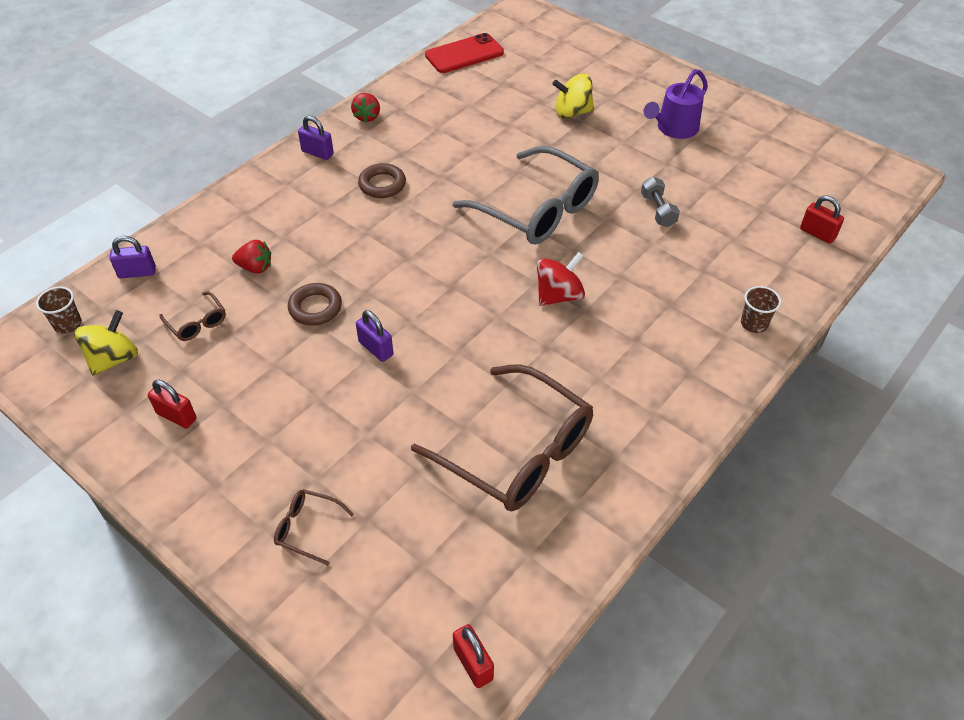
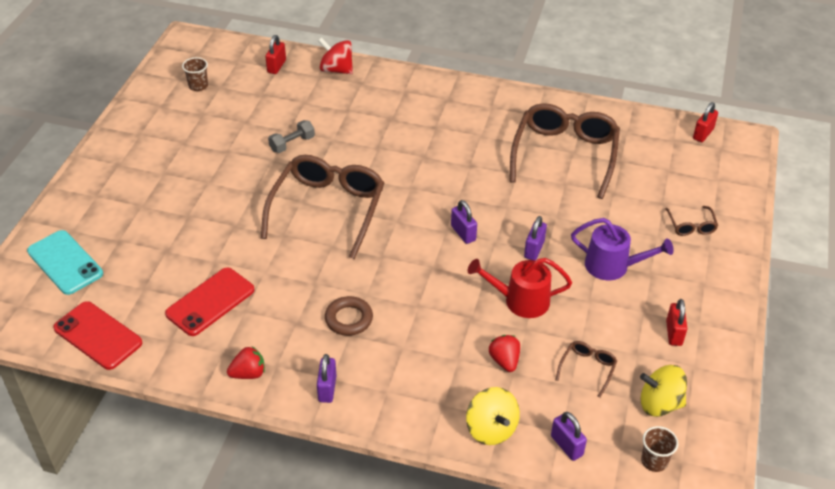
camera: 115 degrees left, 5 degrees down
brown ring [288,283,342,326] -> red watering can [468,258,572,318]
grey glasses [452,146,599,245] -> brown glasses [261,155,384,259]
red spinning top [537,252,585,306] -> red spinning top moved to [318,38,353,74]
yellow spinning top [552,74,594,119] -> yellow spinning top moved to [466,387,520,445]
purple watering can [644,69,708,139] -> purple watering can moved to [571,218,674,280]
brown cup [741,286,781,333] -> brown cup moved to [182,57,208,91]
none -> turquoise phone [27,230,103,295]
none -> red phone [165,268,254,336]
none -> purple padlock [451,200,477,244]

